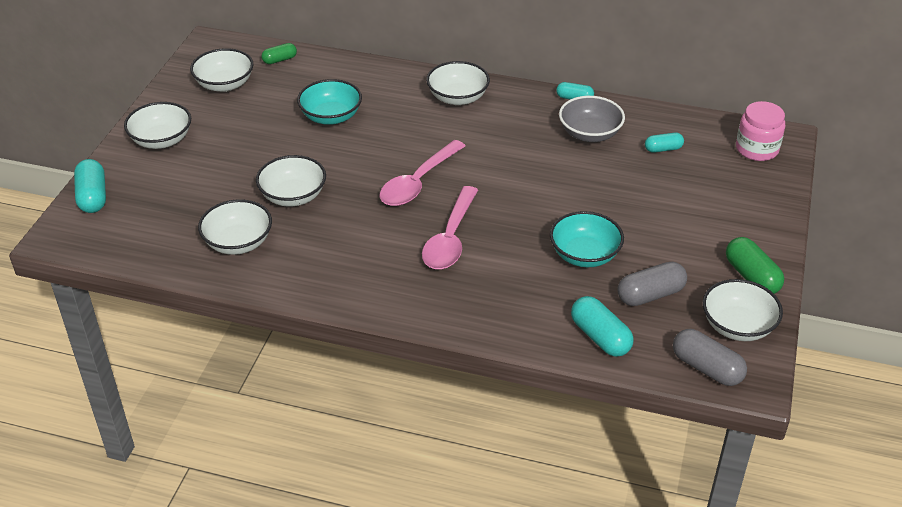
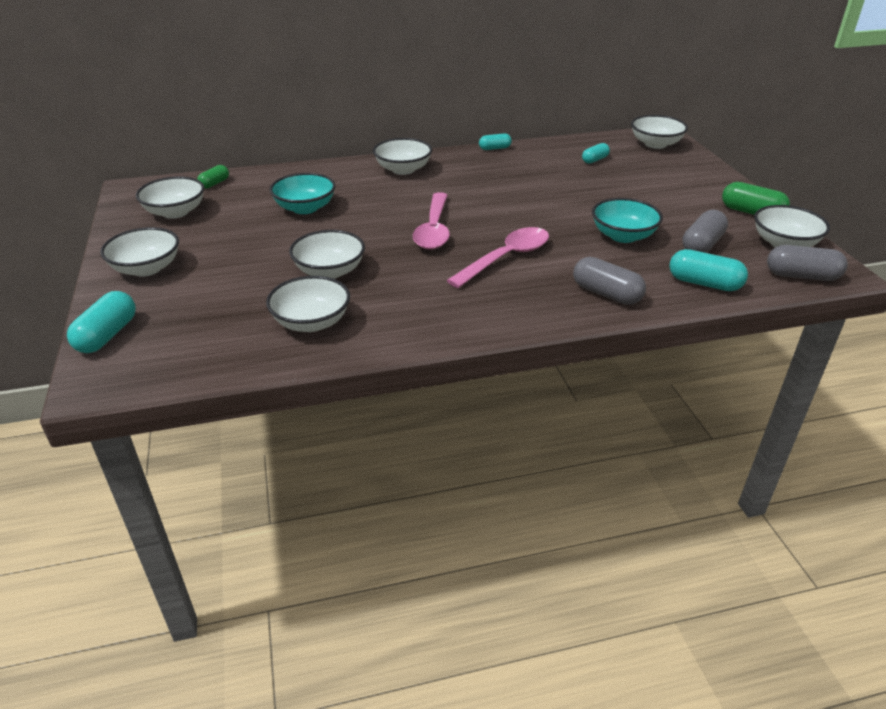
camera: 30 degrees left, 5 degrees down
turquoise capsule [74,159,106,213] -> turquoise capsule turned 60 degrees clockwise [67,291,136,353]
pink spoon [422,186,478,269] -> pink spoon turned 120 degrees counterclockwise [447,227,549,288]
grey bowl [559,96,625,142] -> none
pink jar [736,101,785,161] -> white bowl [631,115,688,149]
none -> grey capsule [573,257,646,305]

